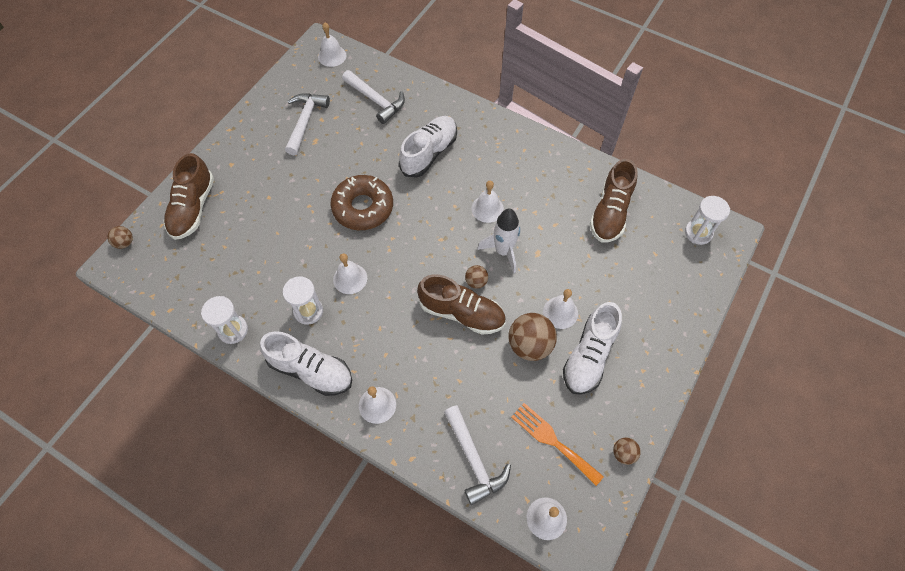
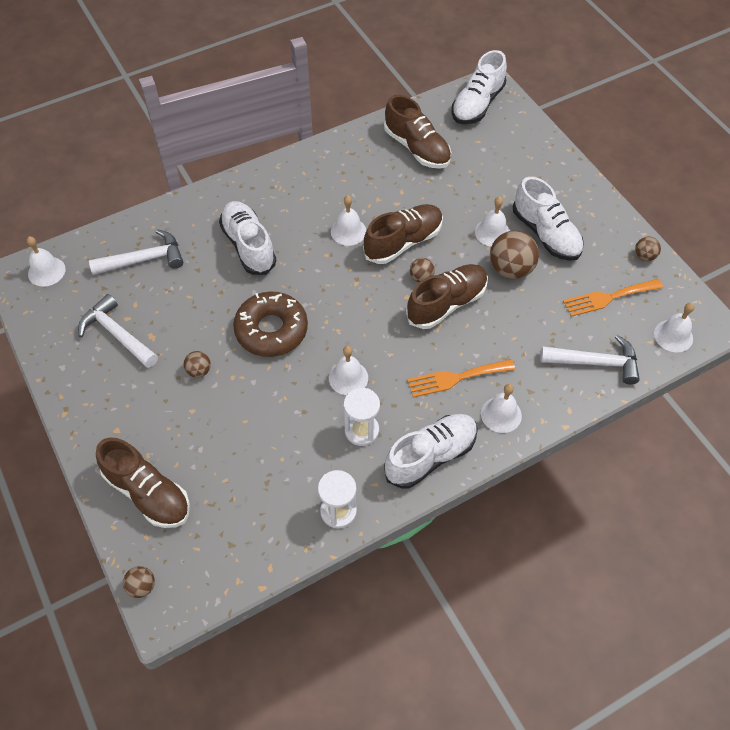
camera: 60 degrees left, 5 degrees down
white rocket [477,209,520,273] -> brown shoe [363,204,443,264]
white hourglass [685,196,730,245] -> white shoe [451,50,507,124]
none -> brown ball [183,351,211,378]
none -> orange fork [407,359,515,398]

